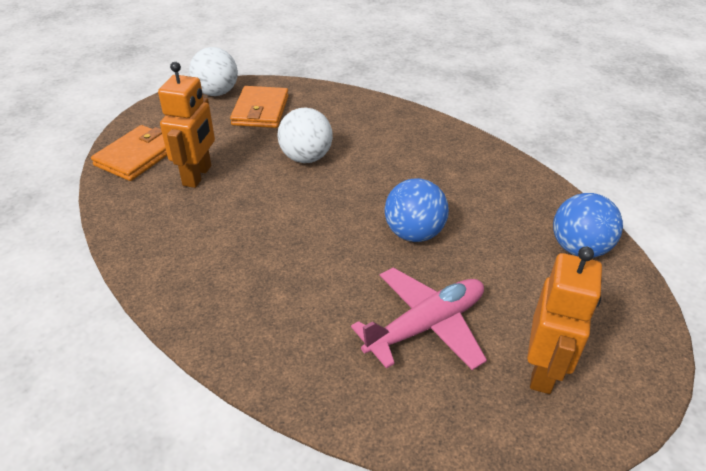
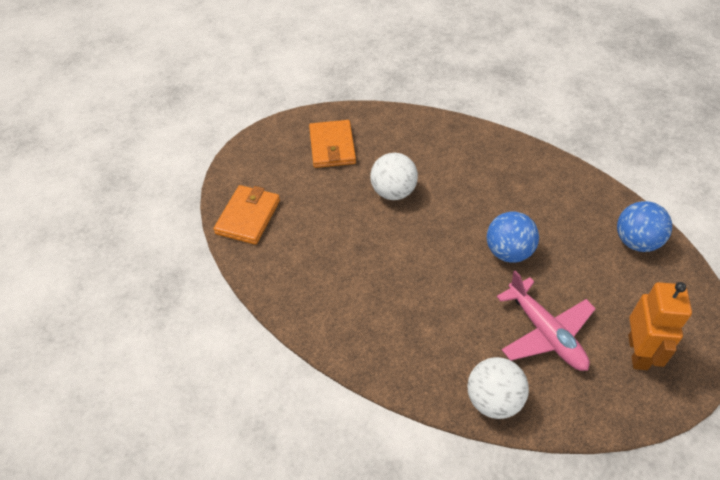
camera: 10 degrees left, 10 degrees up
orange robot [158,62,215,188] -> none
white ball [189,47,238,96] -> white ball moved to [467,357,529,419]
pink plane [351,267,487,370] -> pink plane turned 105 degrees clockwise [497,270,596,371]

